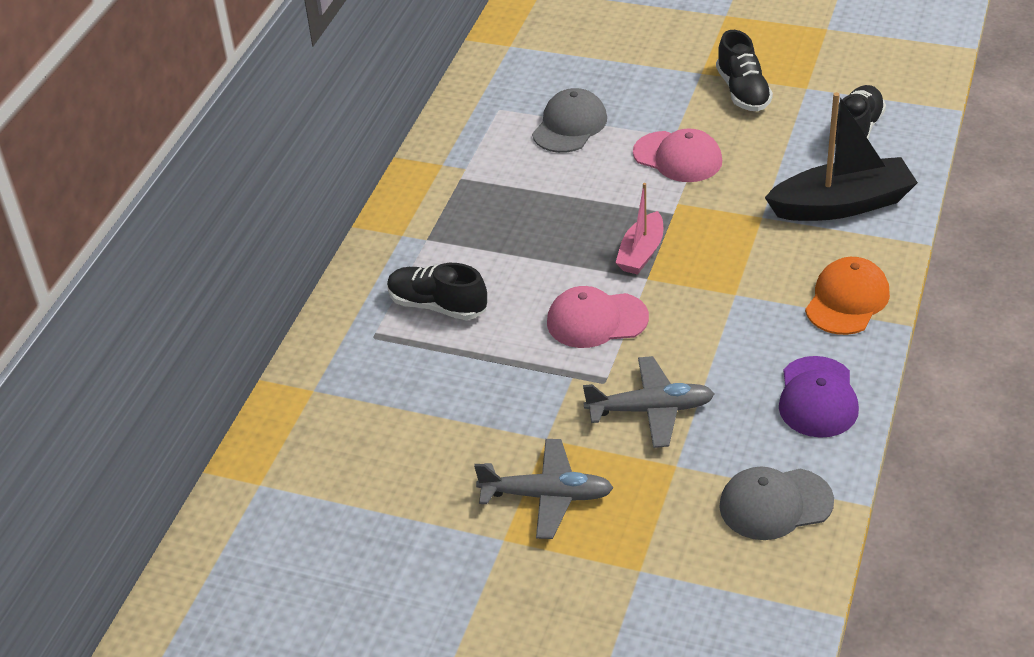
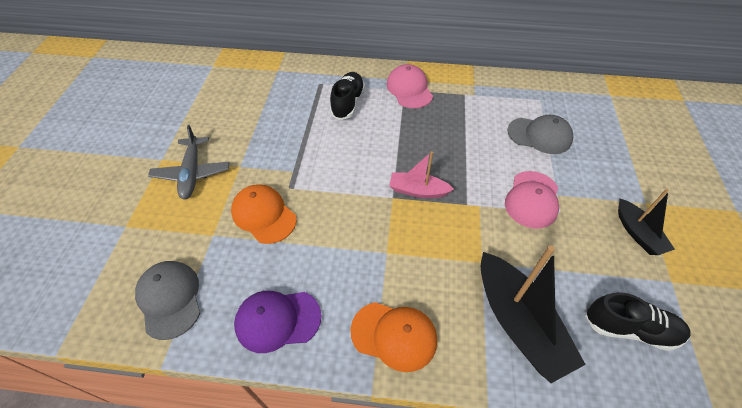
camera: 75 degrees right, 10 degrees up
pink cap [547,286,649,348] -> pink cap moved to [386,64,433,108]
grey plane [583,356,714,448] -> orange cap [231,184,297,244]
black shoe [716,30,773,111] -> black boat [618,189,675,255]

